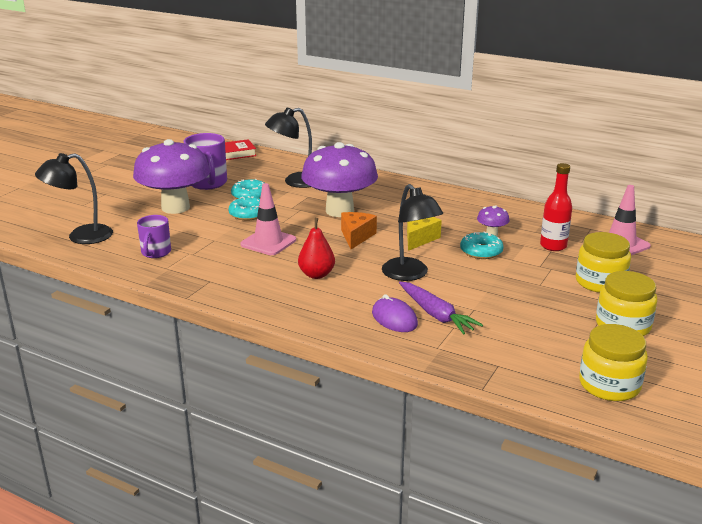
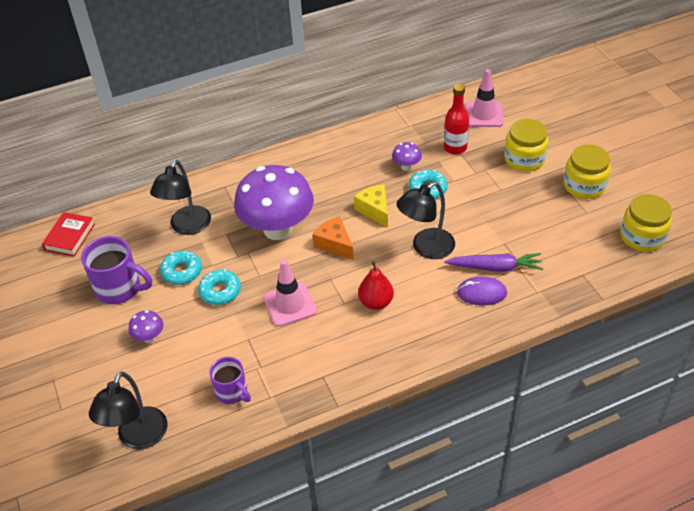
camera: 50 degrees left, 20 degrees up
purple mushroom [133,139,210,214] -> purple mushroom [129,310,164,343], size x0.40
black lamp [382,184,443,281] -> black lamp turned 135 degrees clockwise [397,182,455,259]

